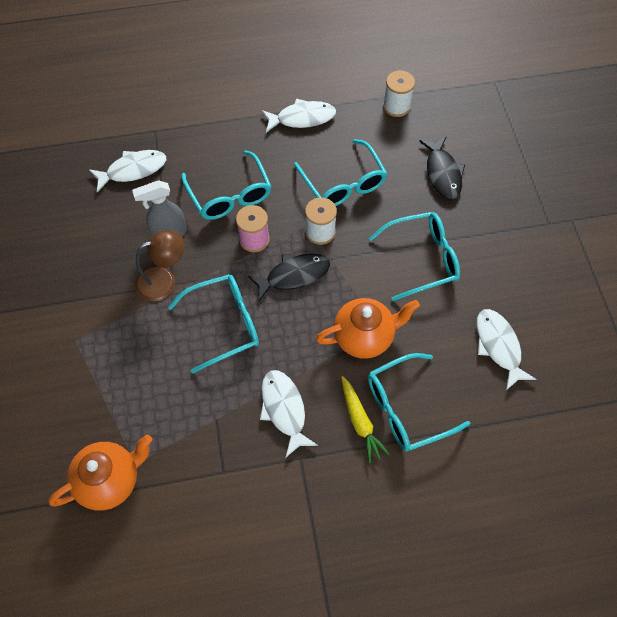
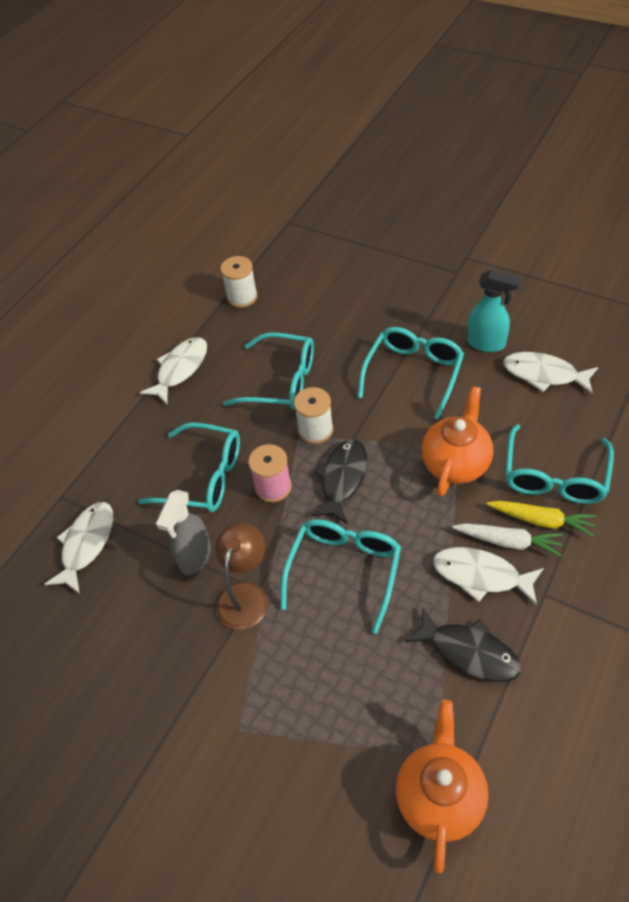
camera: 45 degrees left, 10 degrees down
black fish [419,136,465,199] -> black fish moved to [405,608,521,682]
none -> white carrot [452,523,563,556]
none -> turquoise spray bottle [467,270,521,352]

